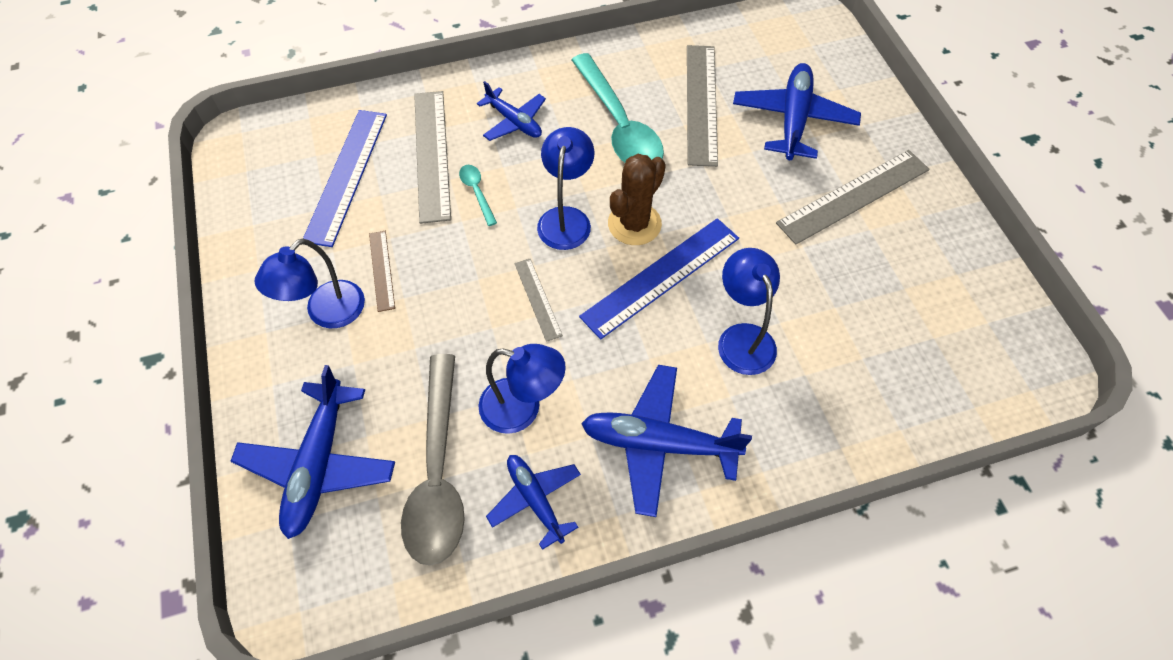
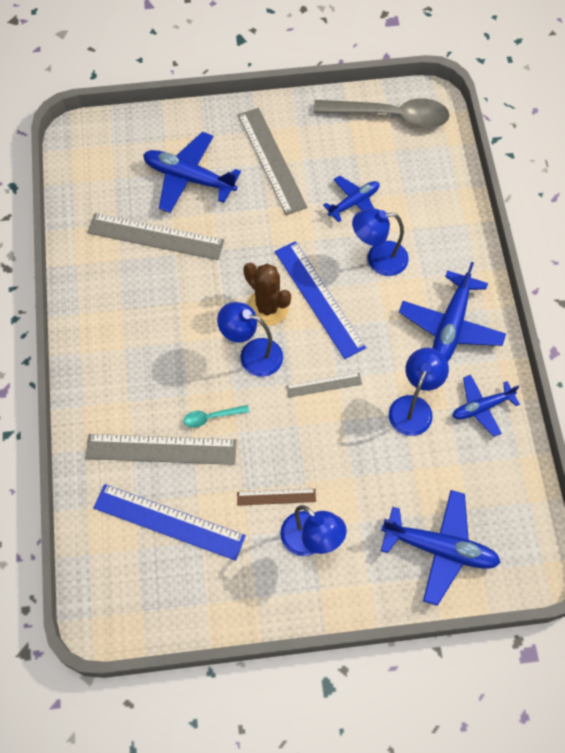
camera: 80 degrees left, 5 degrees up
grey spoon [401,354,465,566] -> grey spoon moved to [314,98,450,128]
blue plane [477,81,546,141] -> blue plane moved to [323,176,380,222]
turquoise spoon [571,53,664,163] -> none

